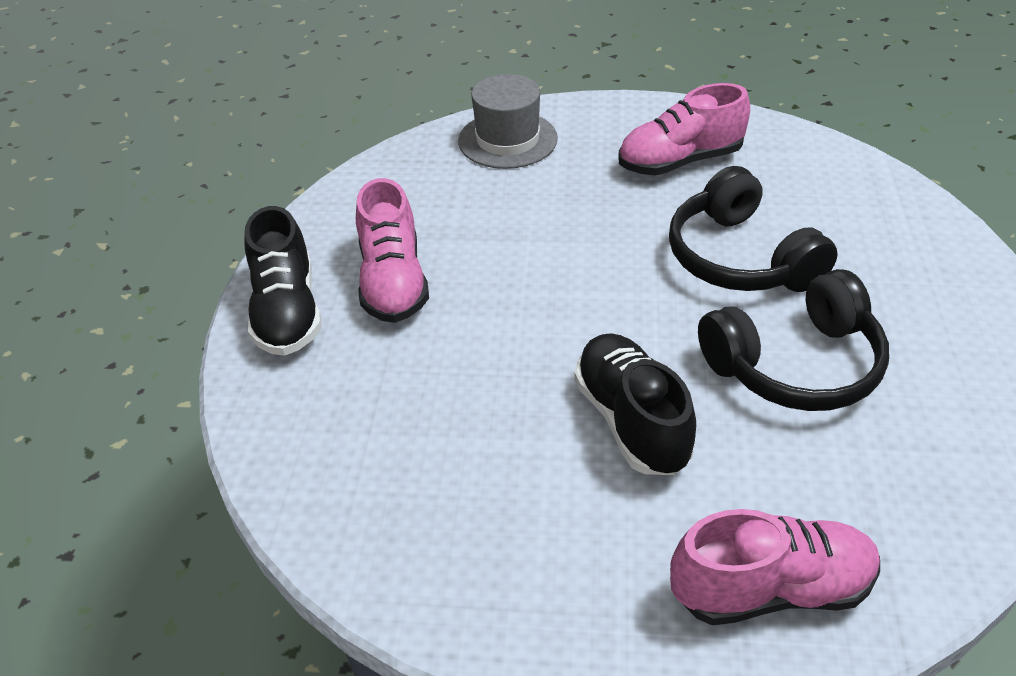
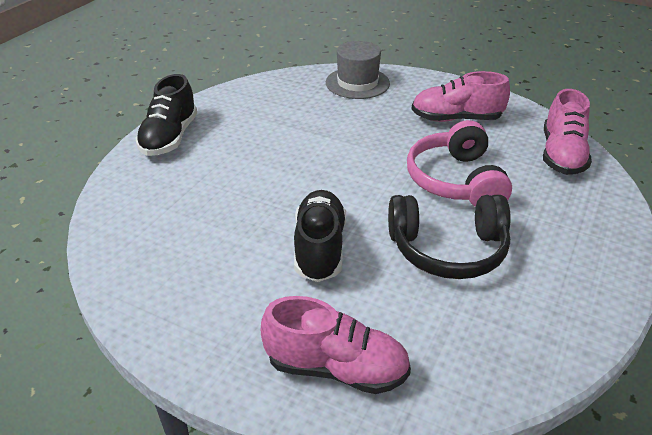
camera: 20 degrees right, 5 degrees down
pink shoe [356,178,429,323] -> pink shoe moved to [543,89,592,175]
black headphones [669,166,838,292] -> pink headphones [407,120,512,207]

